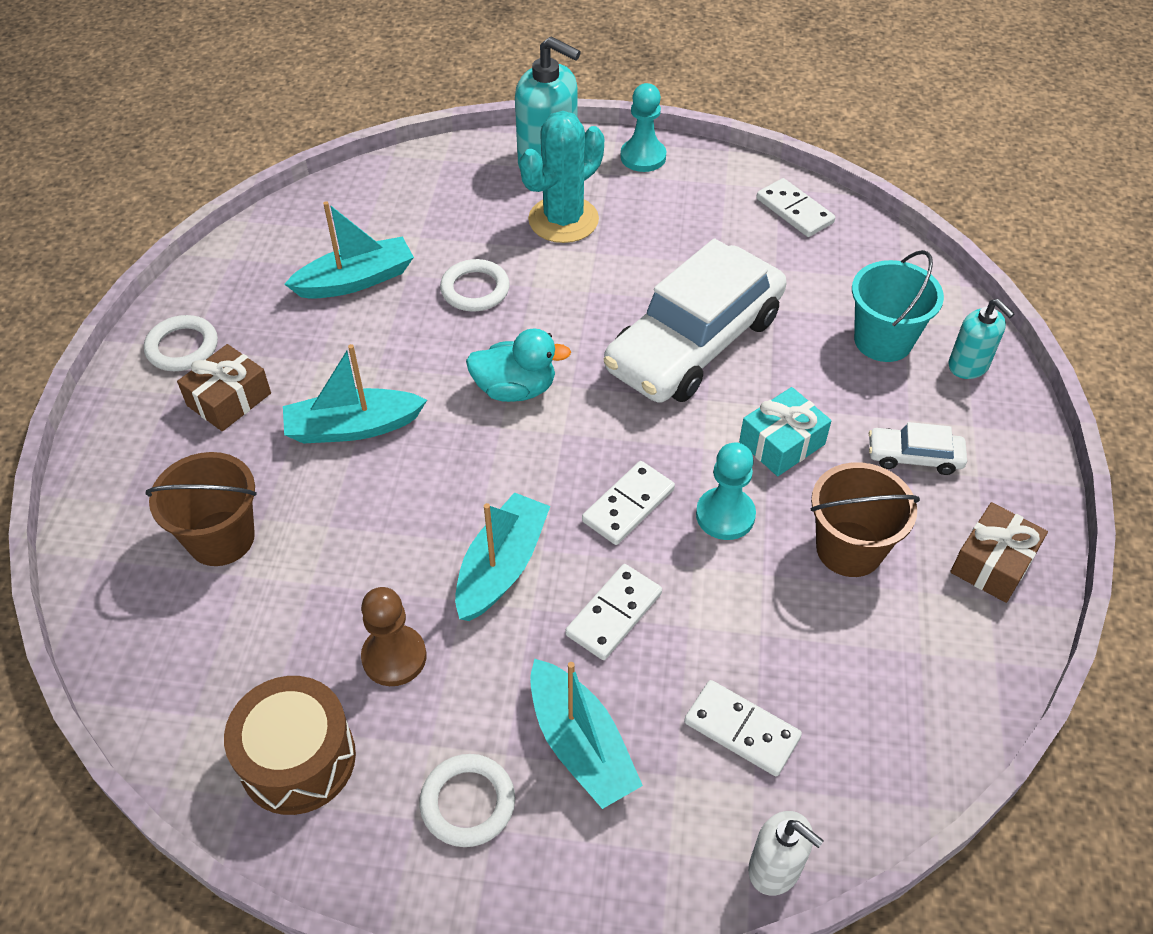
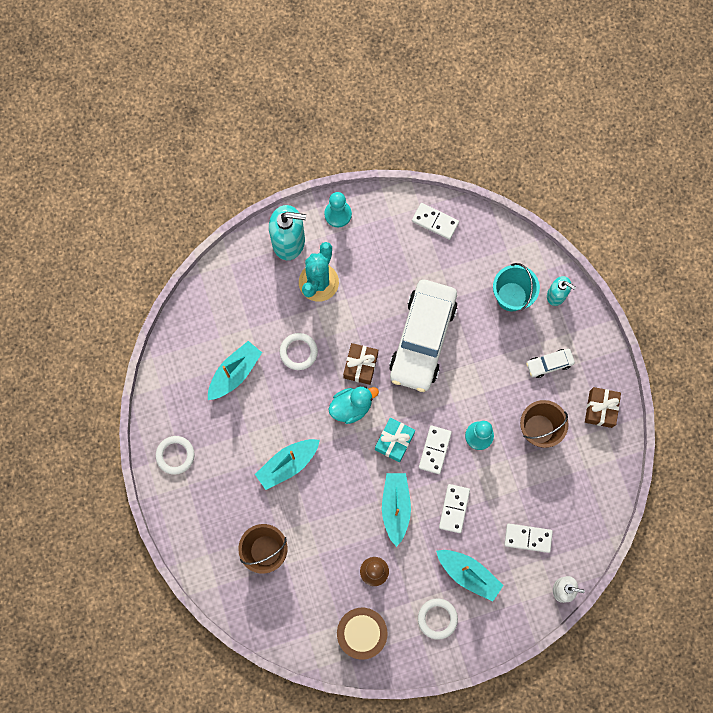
camera: 25 degrees left, 25 degrees up
brown gift [177,344,271,431] -> brown gift moved to [343,343,378,385]
turquoise gift [739,387,831,476] -> turquoise gift moved to [375,418,415,462]

